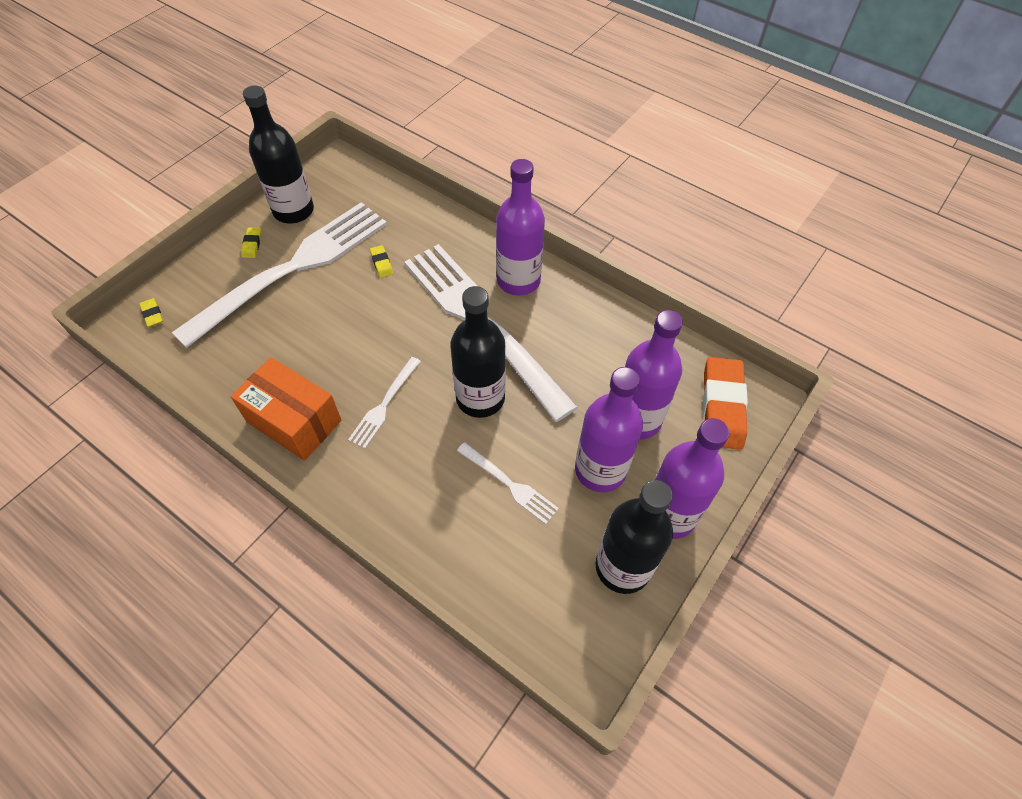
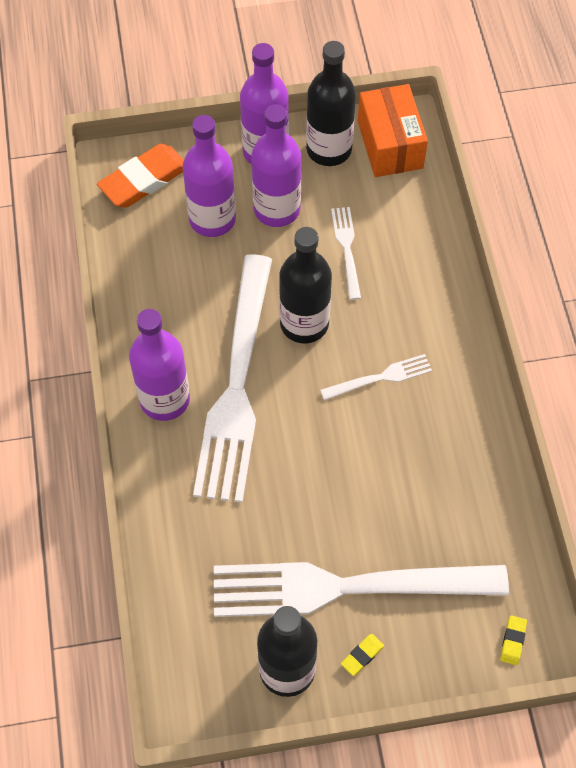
camera: 135 degrees left, 5 degrees up
orange box [231,357,341,461] -> orange box moved to [358,84,428,177]
yellow eraser [370,245,393,278] -> none

